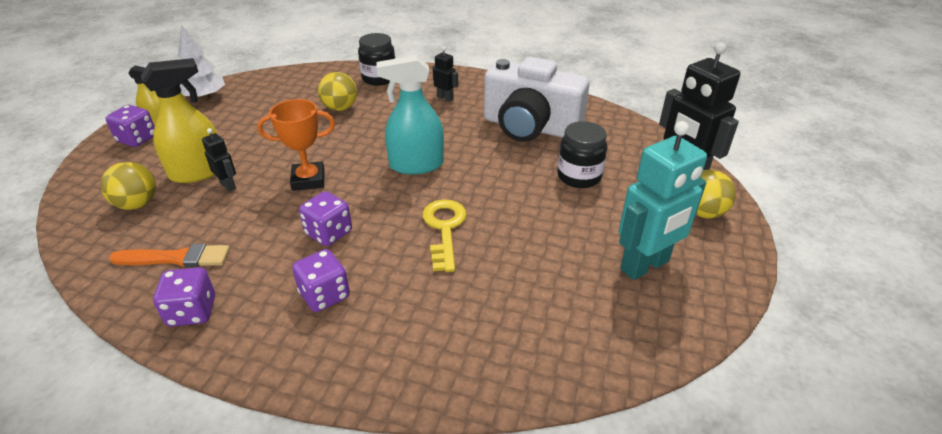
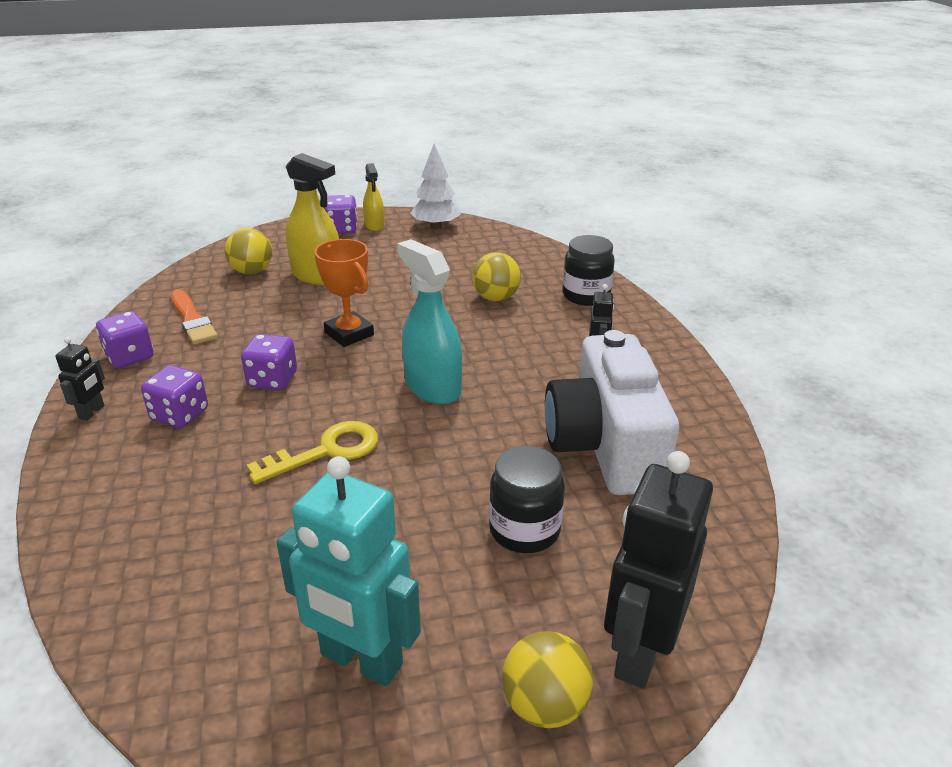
camera: 60 degrees right, 5 degrees down
black robot [202,128,236,192] -> black robot moved to [55,337,105,421]

